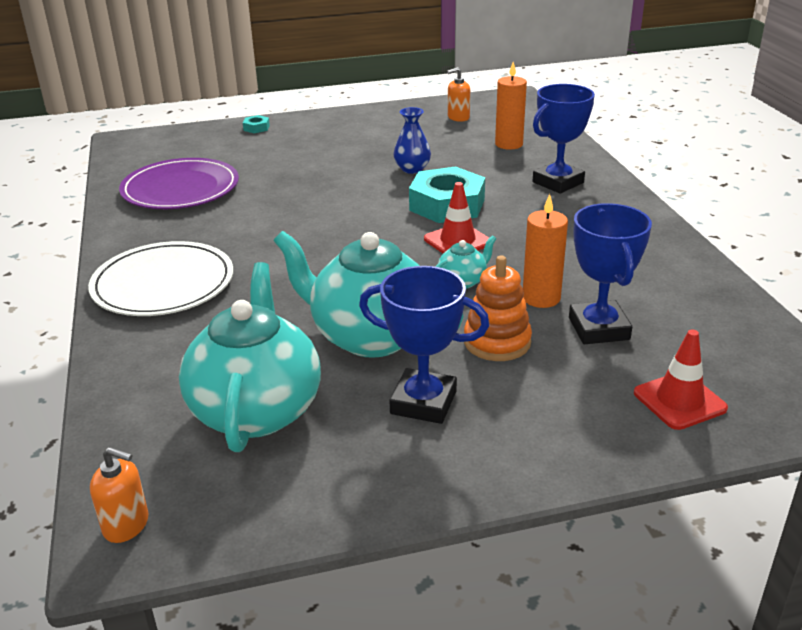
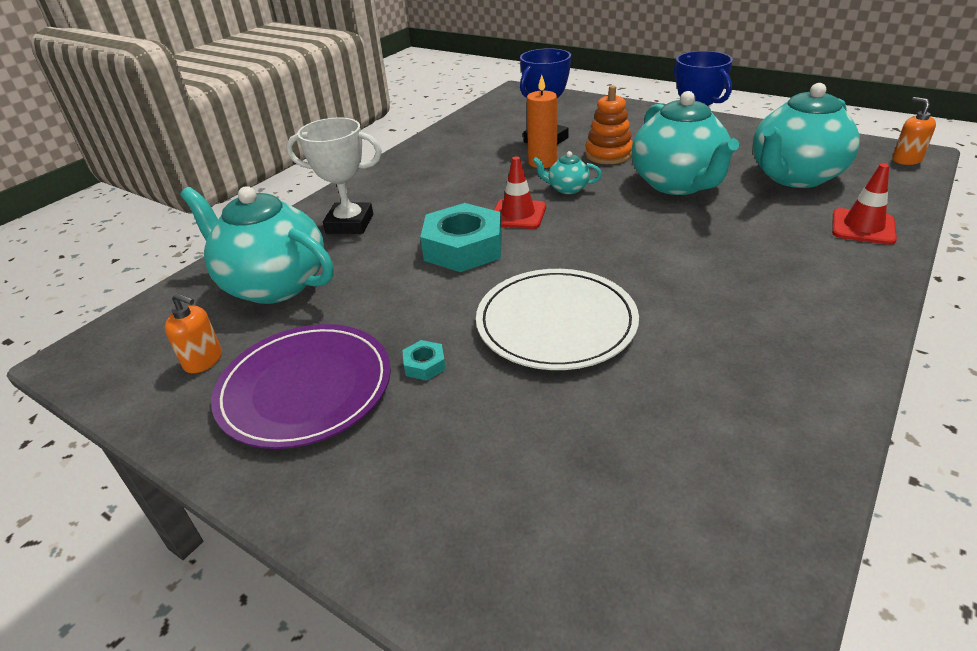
camera: 130 degrees left, 5 degrees up
white plate [88,241,233,316] -> white plate moved to [476,269,639,370]
purple plate [119,158,239,209] -> purple plate moved to [211,324,391,449]
turquoise nut [243,115,270,133] -> turquoise nut moved to [402,340,446,381]
blue vase [393,107,431,174] -> none
orange candle [495,62,527,150] -> turquoise teapot [180,186,334,304]
blue trophy [533,84,595,194] -> white trophy [286,117,382,234]
red traffic cone [634,330,728,430] -> red traffic cone moved to [832,164,897,245]

